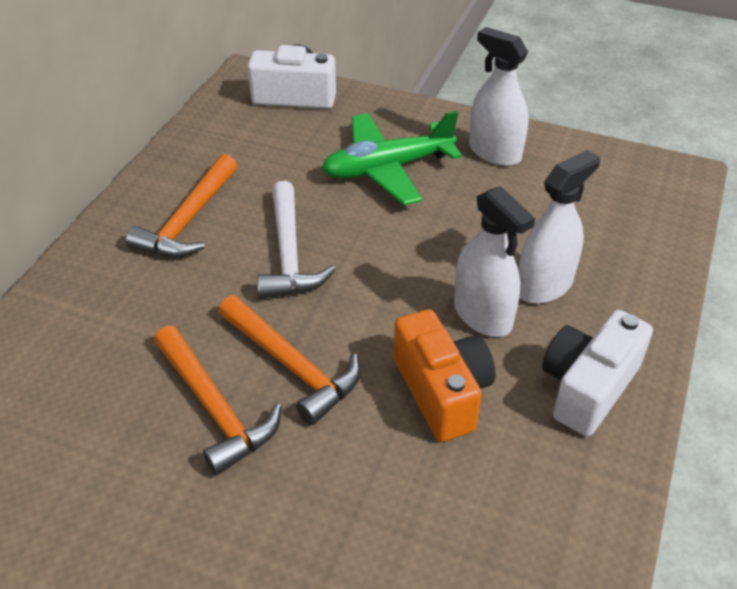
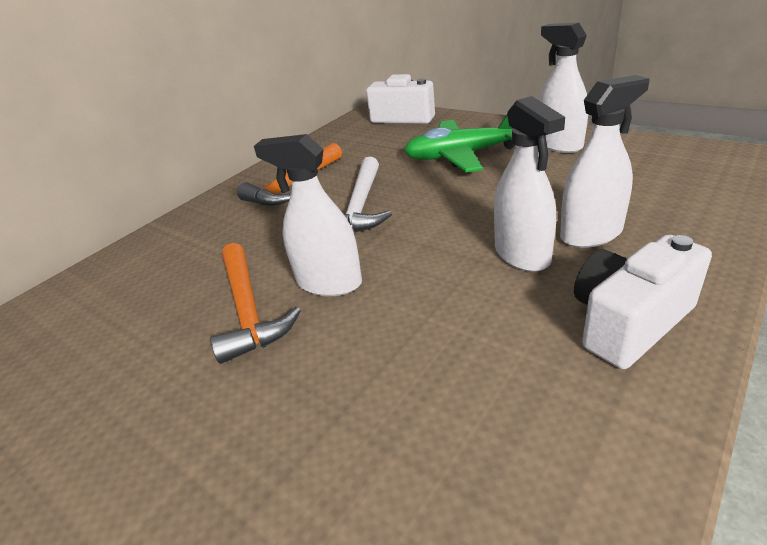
camera: 20 degrees right, 10 degrees down
orange hammer [219,295,361,425] -> white spray bottle [254,134,362,296]
orange camera [394,309,496,442] -> none

